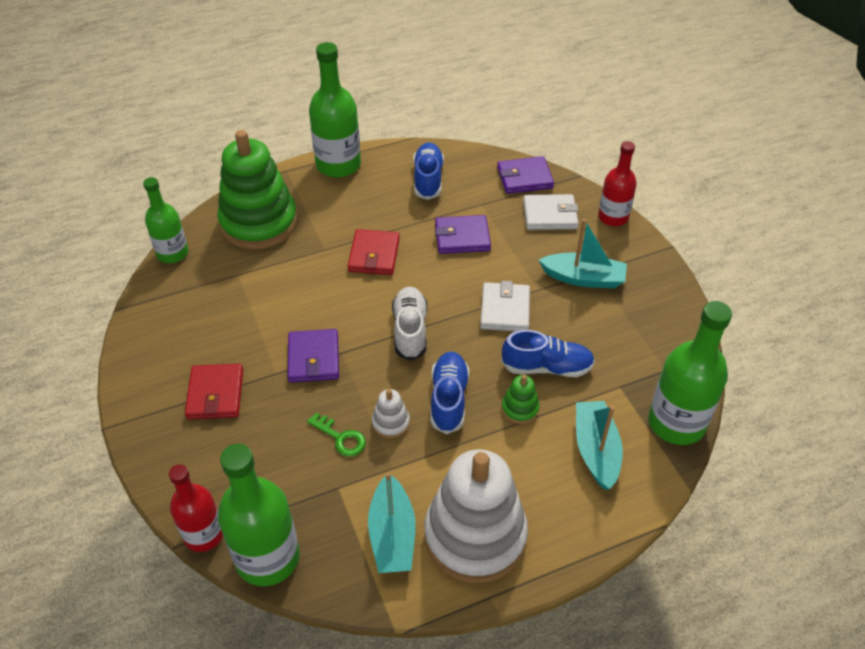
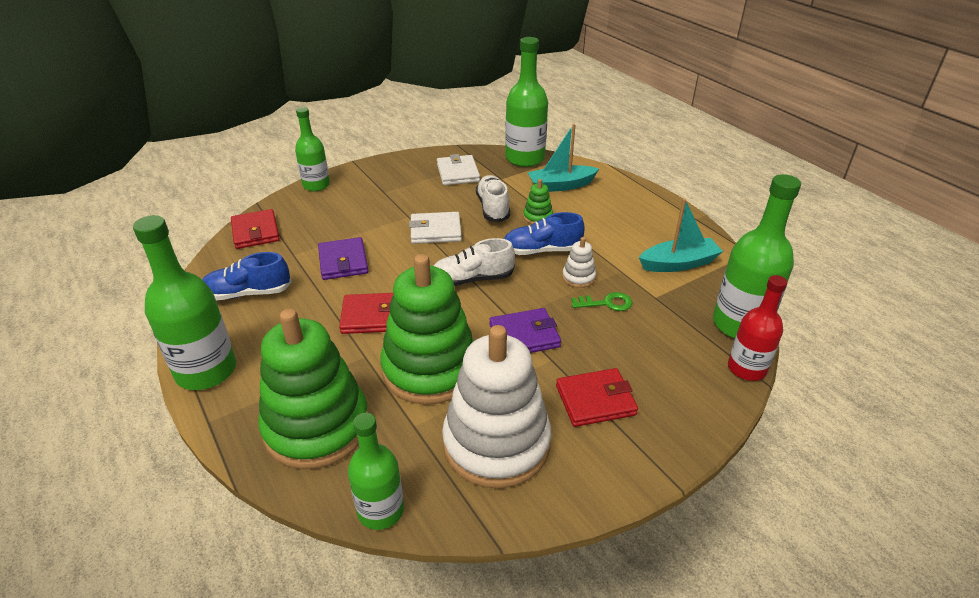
camera: 100 degrees left, 10 degrees down
green key [307,412,366,456] -> green key turned 60 degrees clockwise [572,292,632,311]
white stacking toy [424,450,528,583] -> white stacking toy moved to [442,325,551,489]
purple wallet [497,156,554,194] -> red wallet [231,209,280,249]
blue shoe [501,330,595,377] -> white shoe [476,175,510,222]
white wallet [523,194,579,230] -> white wallet moved to [437,154,480,185]
turquoise boat [539,219,627,288] -> none
red bottle [598,141,637,226] -> green bottle [295,107,330,191]
none -> green stacking toy [380,254,474,405]

